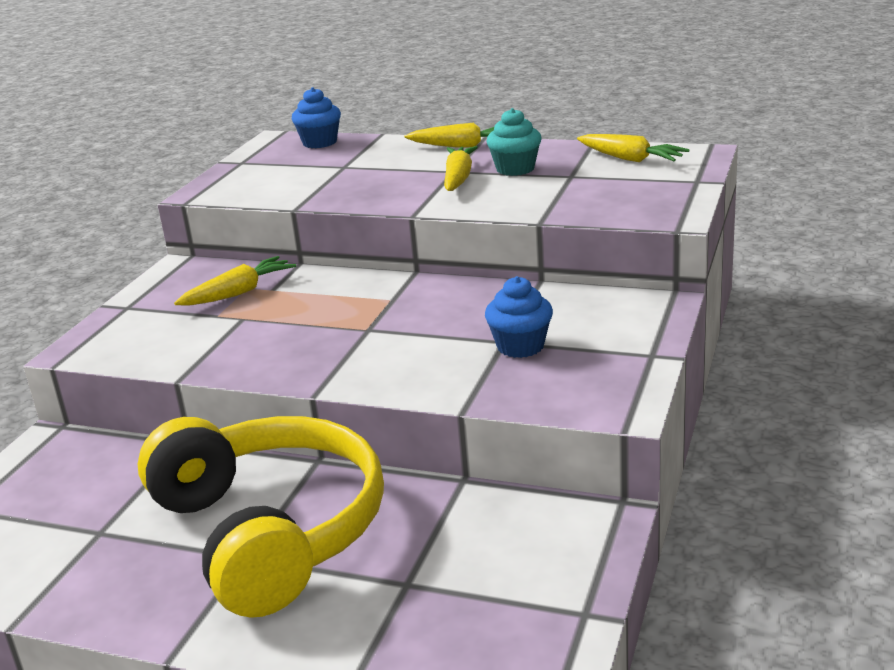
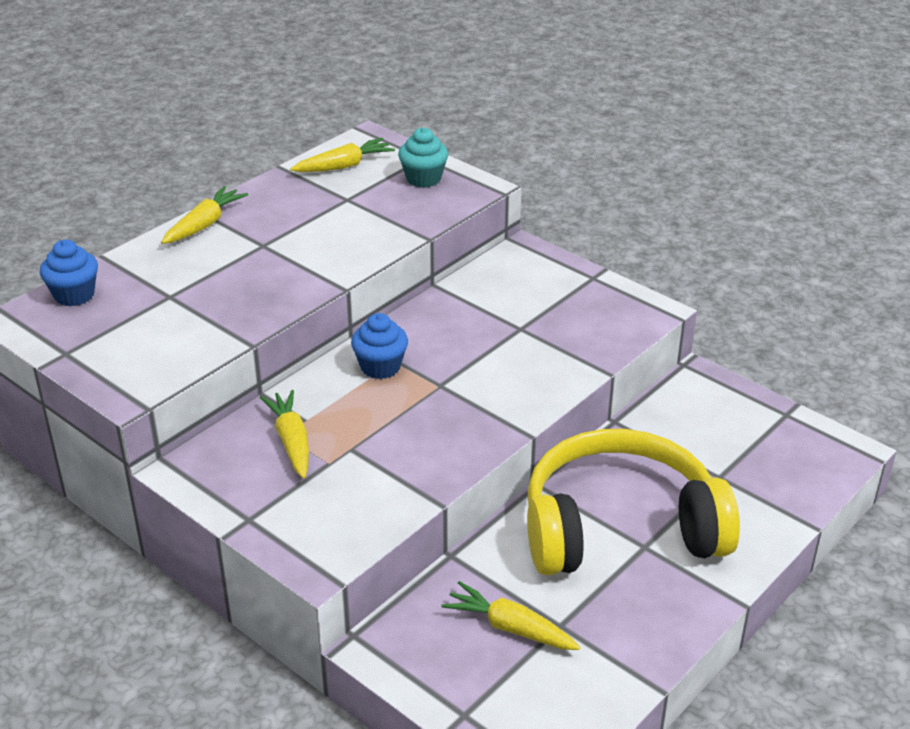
camera: 70 degrees left, 10 degrees up
yellow carrot [444,146,478,191] -> yellow carrot moved to [441,581,581,650]
blue cupcake [485,276,553,358] -> blue cupcake moved to [351,313,408,379]
turquoise cupcake [487,108,541,176] -> turquoise cupcake moved to [398,127,448,188]

